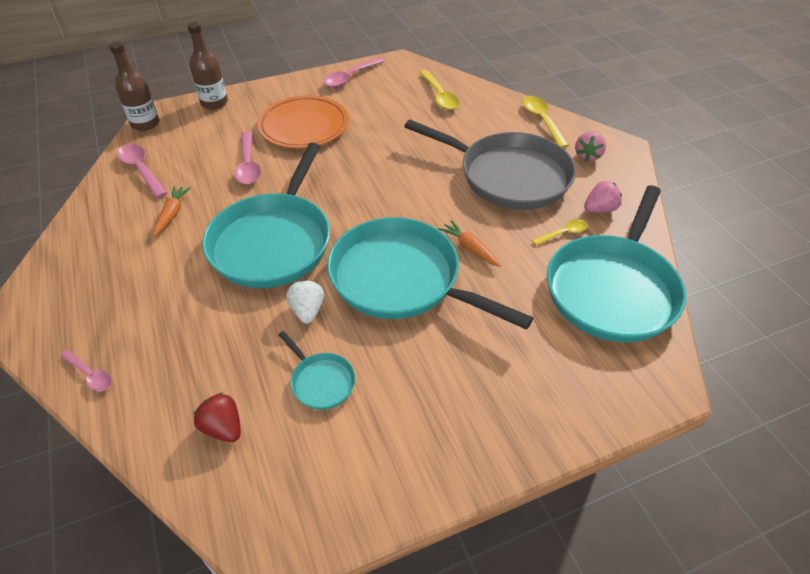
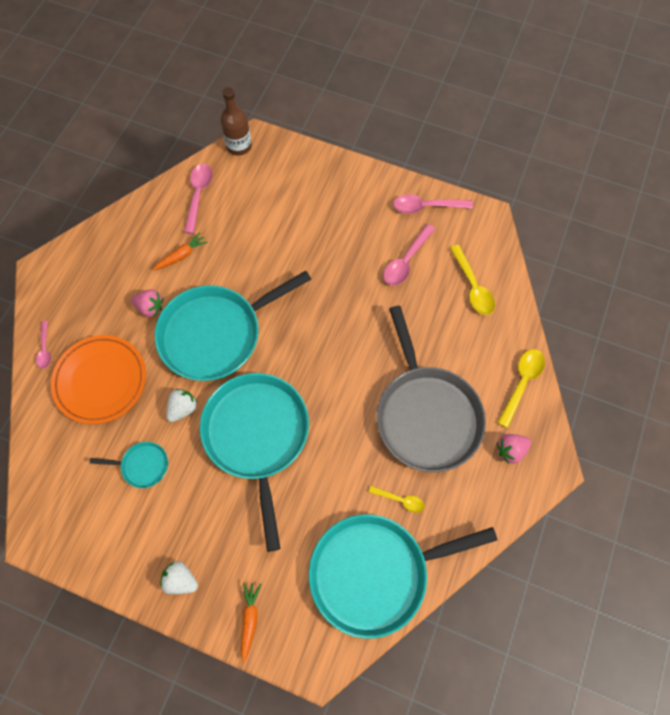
camera: 45 degrees right, 20 degrees up
brown bottle [187,22,228,109] -> none
red strawberry [193,392,241,442] -> none
pink spoon [234,131,261,185] -> pink spoon moved to [384,224,435,285]
orange plate [257,95,349,148] -> orange plate moved to [51,335,146,424]
turquoise pan [278,331,355,410] -> turquoise pan turned 90 degrees counterclockwise [90,442,168,488]
yellow spoon [420,70,460,110] -> yellow spoon turned 45 degrees counterclockwise [450,245,495,315]
orange carrot [438,220,501,267] -> orange carrot moved to [241,582,261,663]
pink strawberry [584,181,622,213] -> pink strawberry moved to [131,289,163,317]
none -> white strawberry [160,561,198,594]

